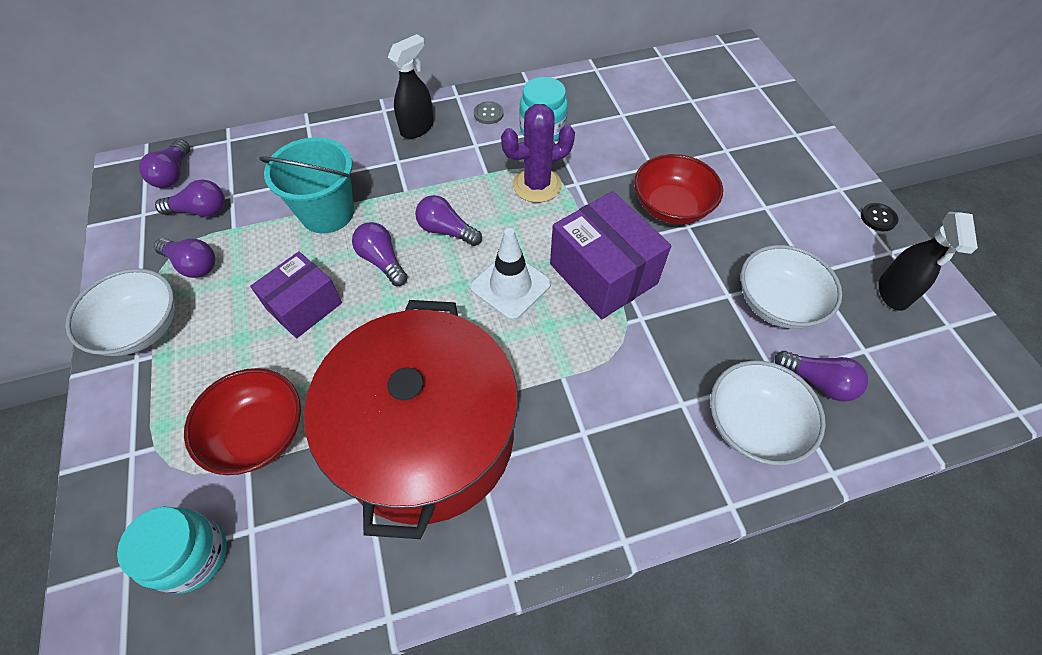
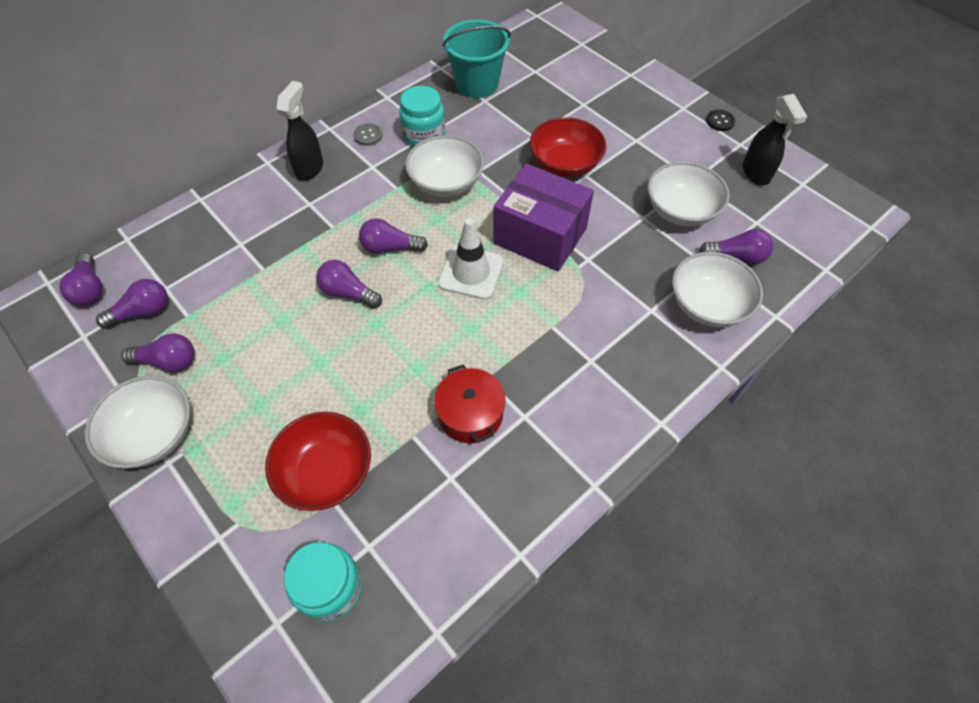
camera: 25 degrees left, 0 degrees up
purple box [250,251,342,338] -> none
turquoise bucket [259,137,354,233] -> turquoise bucket moved to [442,19,511,98]
red pot [304,300,518,539] -> red pot [434,364,506,443], size x0.42
purple cactus [501,104,575,203] -> white bowl [405,135,484,197]

